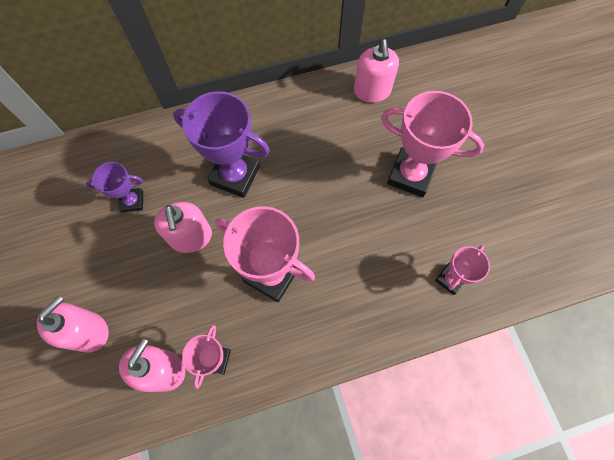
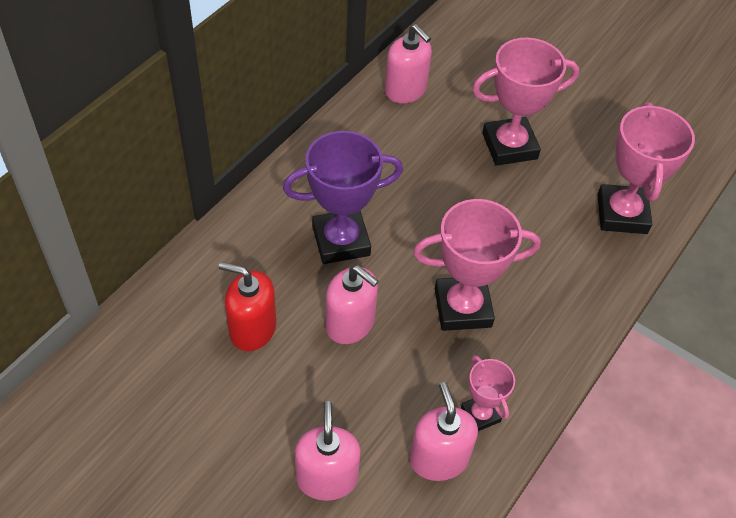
camera: 40 degrees left, 15 degrees down
purple trophy [86,162,143,212] -> red soap dispenser [219,262,276,351]
pink trophy [435,245,490,295] -> pink trophy [597,103,695,234], size x1.82

